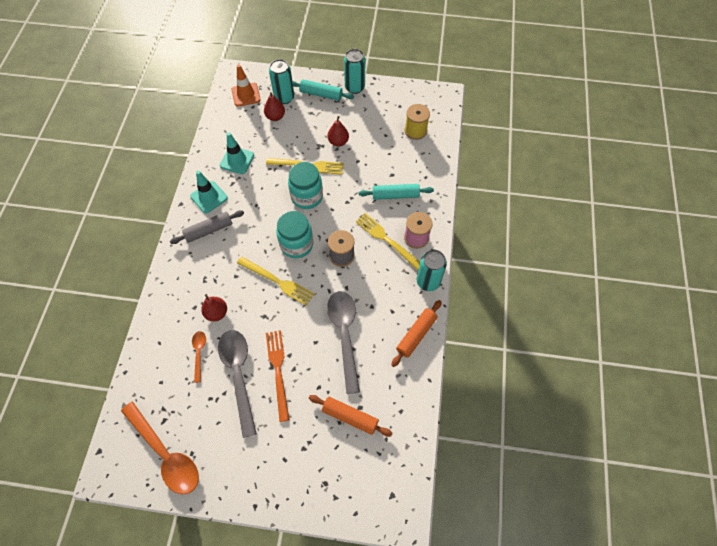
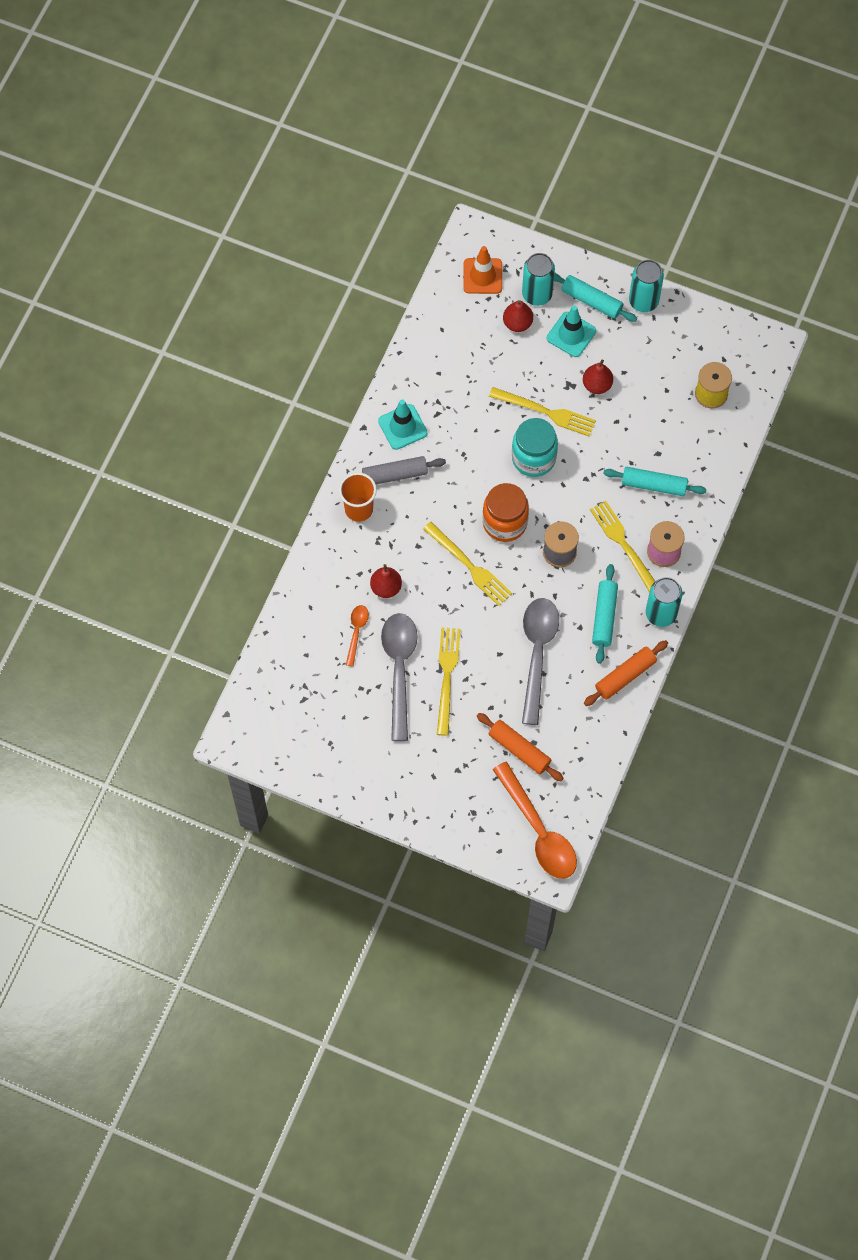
camera: 15 degrees right, 5 degrees up
orange spoon [121,401,199,494] -> orange spoon moved to [492,762,577,879]
turquoise traffic cone [220,132,254,174] -> turquoise traffic cone moved to [547,306,596,357]
orange fork [266,330,289,422] -> yellow fork [437,627,461,736]
turquoise jar [276,211,313,258] -> orange jar [482,483,529,542]
none -> orange cup [339,472,377,522]
none -> turquoise rolling pin [592,564,618,664]

